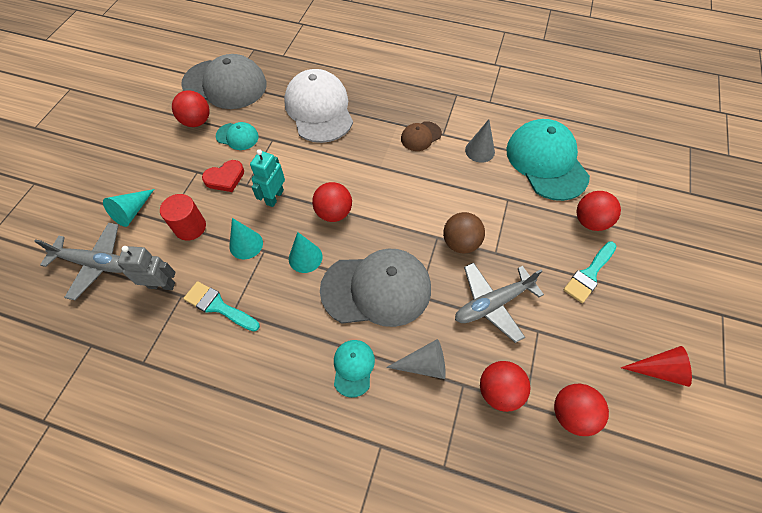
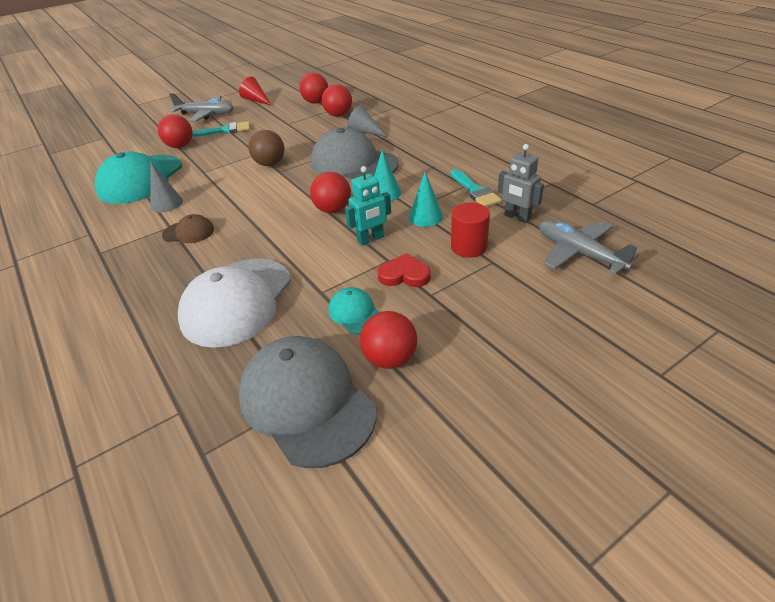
camera: 140 degrees left, 20 degrees down
turquoise cone [103,189,154,227] -> none
turquoise cap [334,340,375,398] -> none
grey plane [455,262,544,343] -> grey plane moved to [169,93,234,122]

